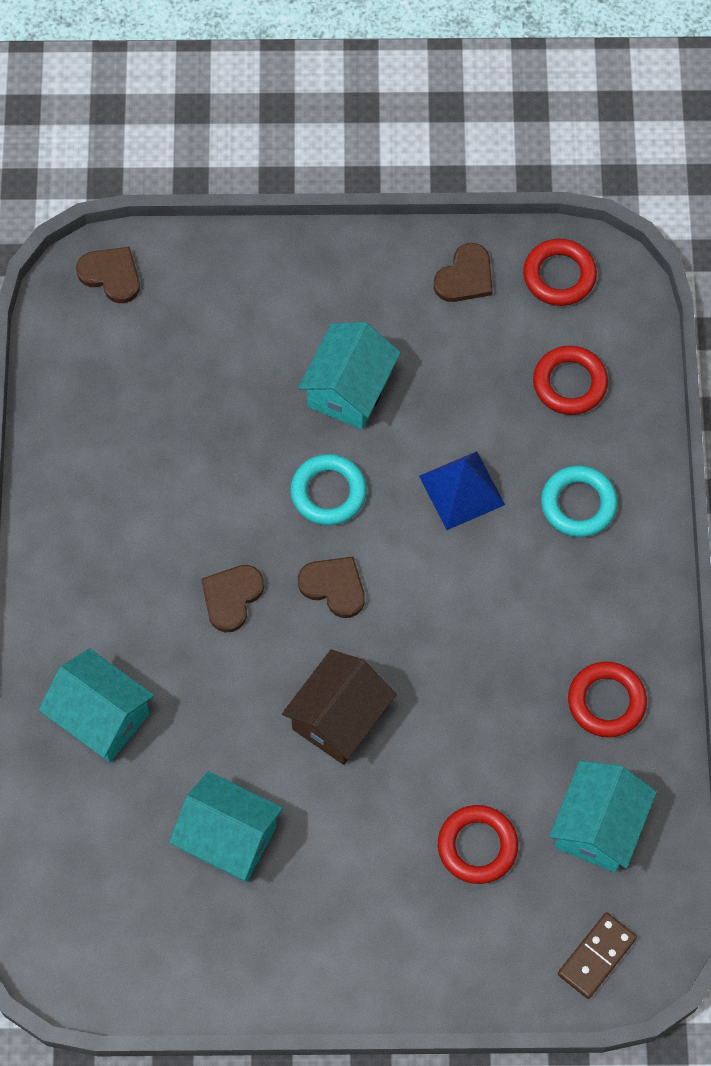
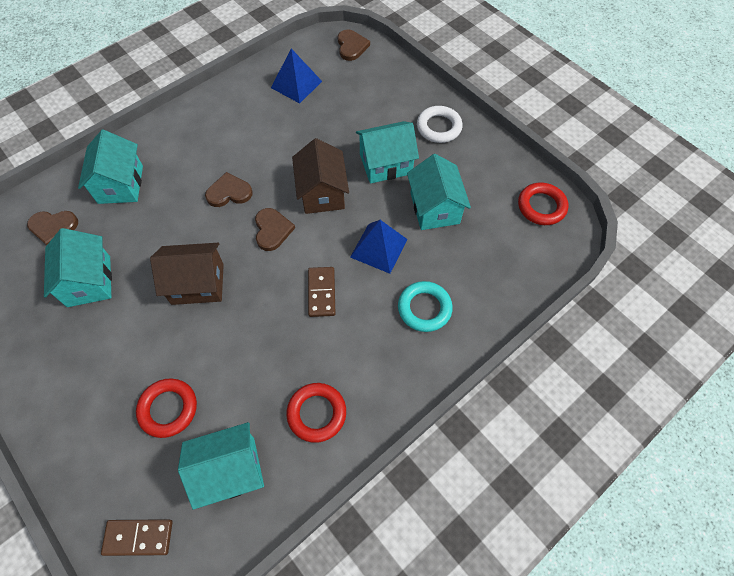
camera: 50 degrees right, 5 degrees down
turquoise ring [290,454,367,526] -> brown house [292,138,349,214]
brown heart [434,243,493,302] -> brown heart moved to [27,211,78,245]
red ring [533,345,608,415] -> none
none -> blue pyramid [271,49,322,103]
none -> brown domino [308,267,335,317]
none -> turquoise house [407,154,471,230]
none -> white ring [417,106,463,143]

